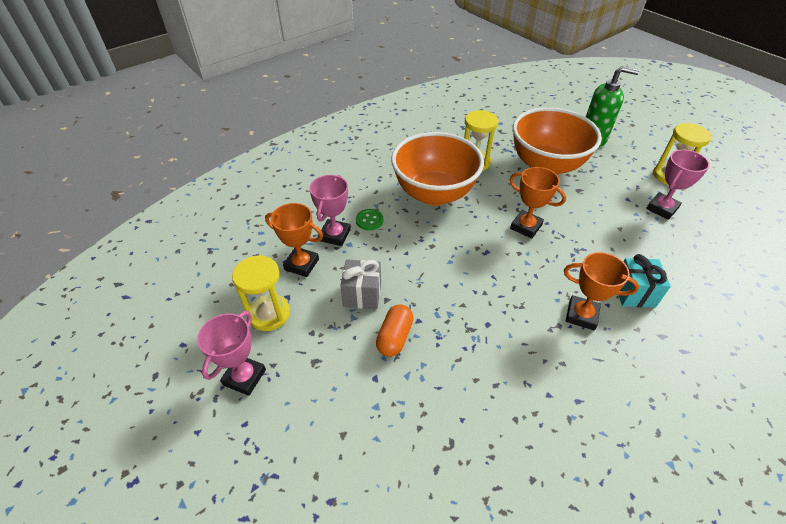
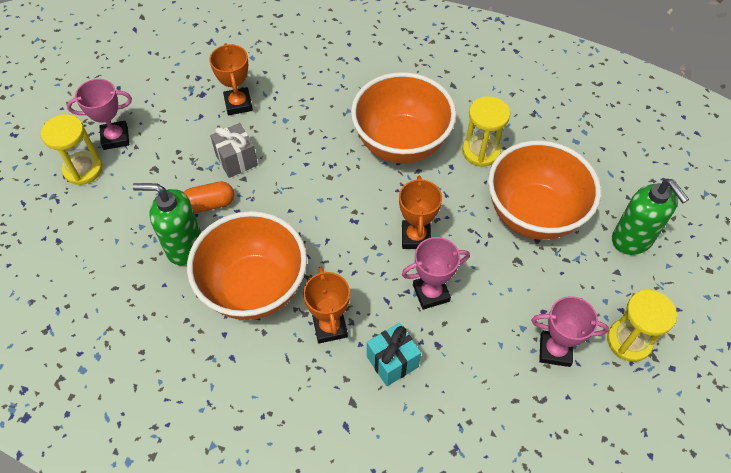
camera: 55 degrees right, 10 degrees up
yellow hourglass [232,255,290,331] -> yellow hourglass moved to [41,114,103,185]
pink trophy [309,175,351,246] -> pink trophy moved to [402,237,470,310]
green button [356,209,383,230] -> none
none -> green soap dispenser [133,183,201,265]
none -> orange bowl [187,211,307,320]

